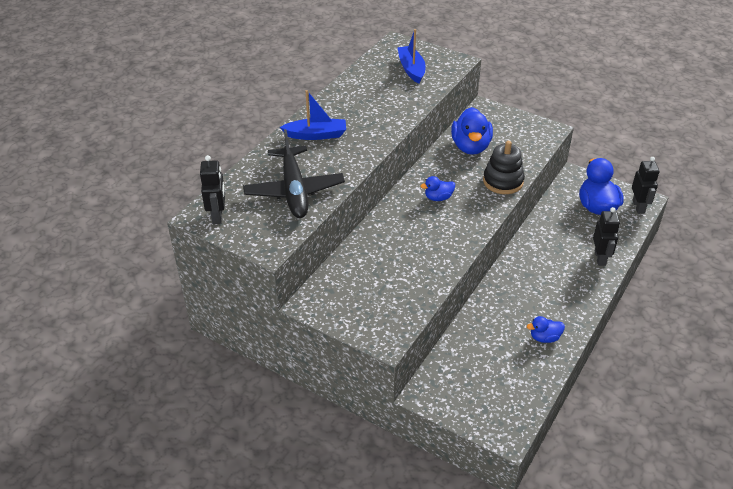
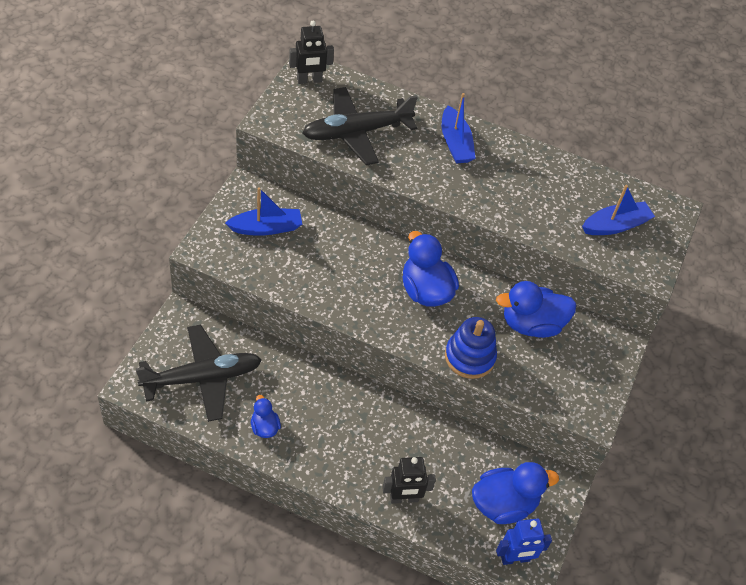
camera: 75 degrees right, 10 degrees up
blue duck [420,176,455,201] -> blue duck [403,231,459,307], size x1.88
black stacking toy [483,141,525,194] -> blue stacking toy [445,317,497,379]
black robot [632,157,660,214] -> blue robot [496,518,552,565]
none -> black plane [136,325,262,422]
none -> blue boat [225,187,302,236]

